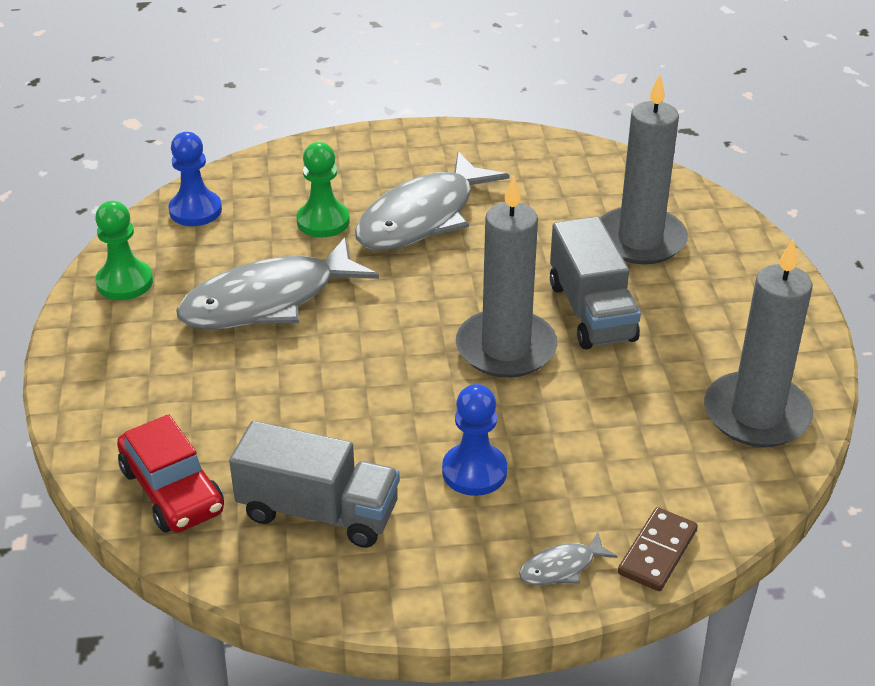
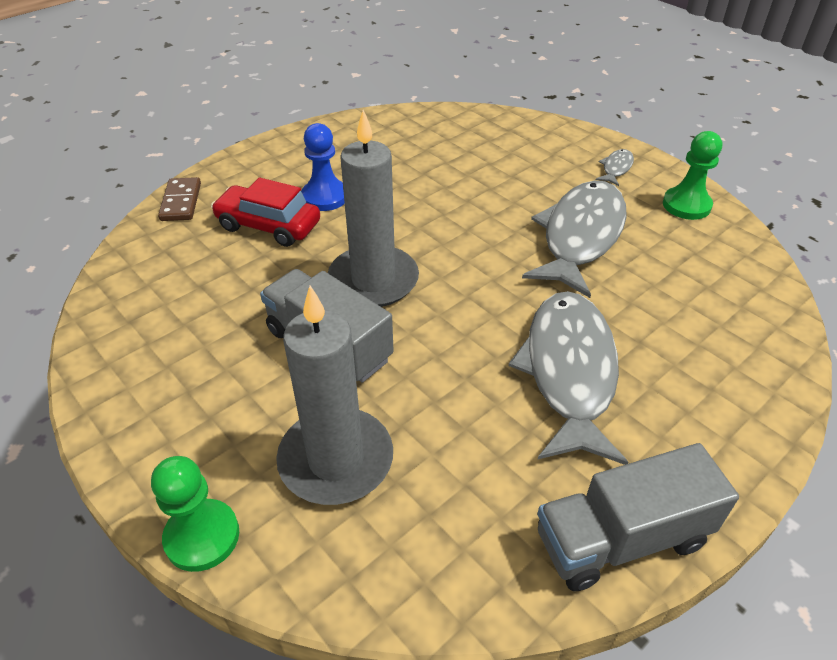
camera: 145 degrees right, 5 degrees up
red car [117,414,224,533] -> red car moved to [211,178,320,247]
blue pawn [168,132,222,226] -> none
grey truck [229,421,400,548] -> grey truck moved to [537,443,739,591]
green pawn [297,142,350,237] -> green pawn moved to [151,456,239,572]
grey fish [519,532,618,585] -> grey fish moved to [596,149,634,186]
grey candle [704,239,813,447] -> none

